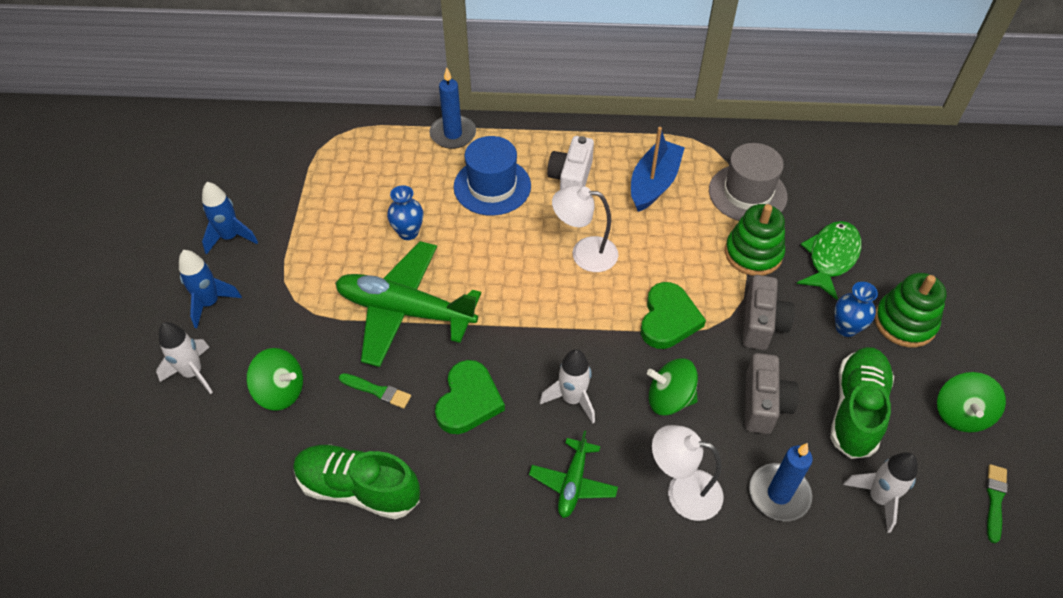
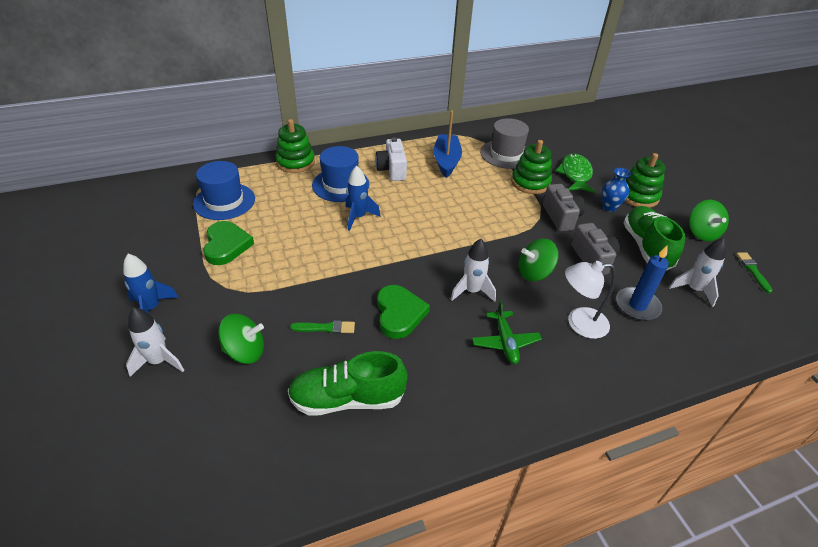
camera: 25 degrees left, 10 degrees down
blue rocket [202,182,258,255] -> blue rocket moved to [346,166,381,231]
green plane [335,241,481,367] -> none
blue vase [387,185,424,240] -> none
blue candle [429,68,476,149] -> green stacking toy [275,119,315,173]
white lamp [552,186,618,272] -> none
green heart [641,282,706,349] -> green heart moved to [203,221,254,265]
none -> blue hat [193,161,255,220]

